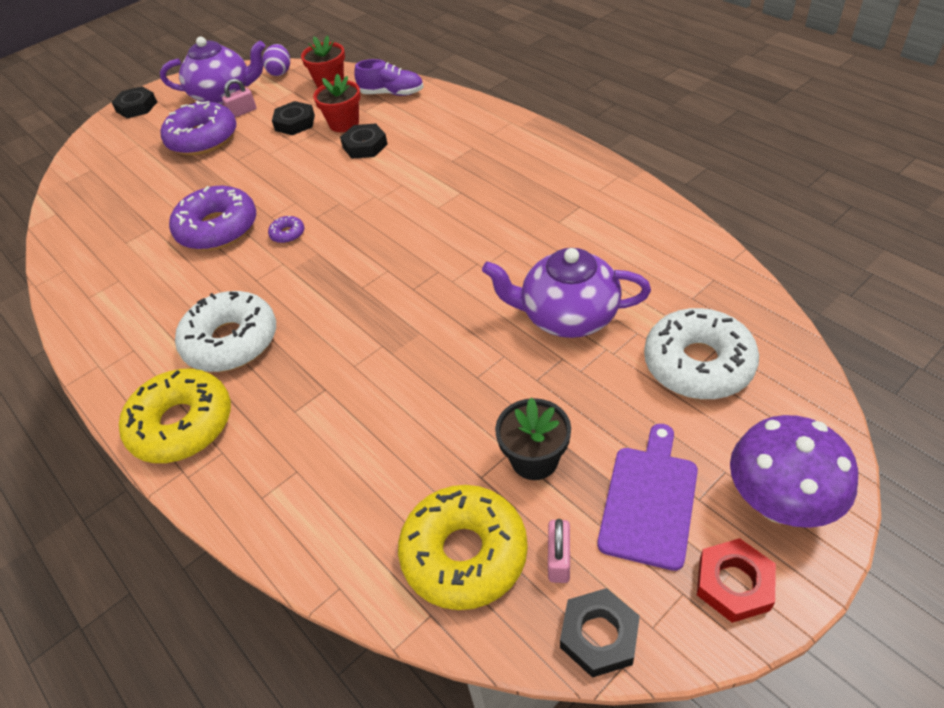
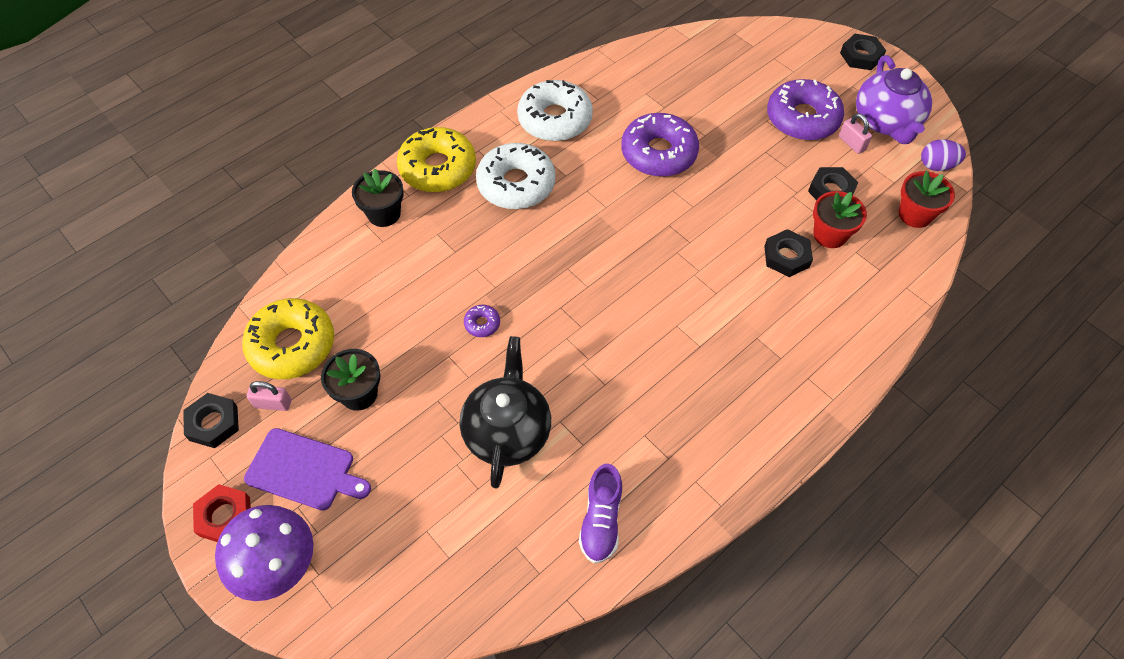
camera: 85 degrees right, 10 degrees up
purple donut [268,216,304,243] -> purple donut moved to [464,305,500,337]
purple shoe [354,59,424,96] -> purple shoe moved to [579,464,622,564]
purple teapot [482,248,651,338] -> black teapot [460,336,551,489]
white donut [644,308,759,399] -> white donut moved to [517,80,593,141]
none -> black flower pot [352,169,404,227]

